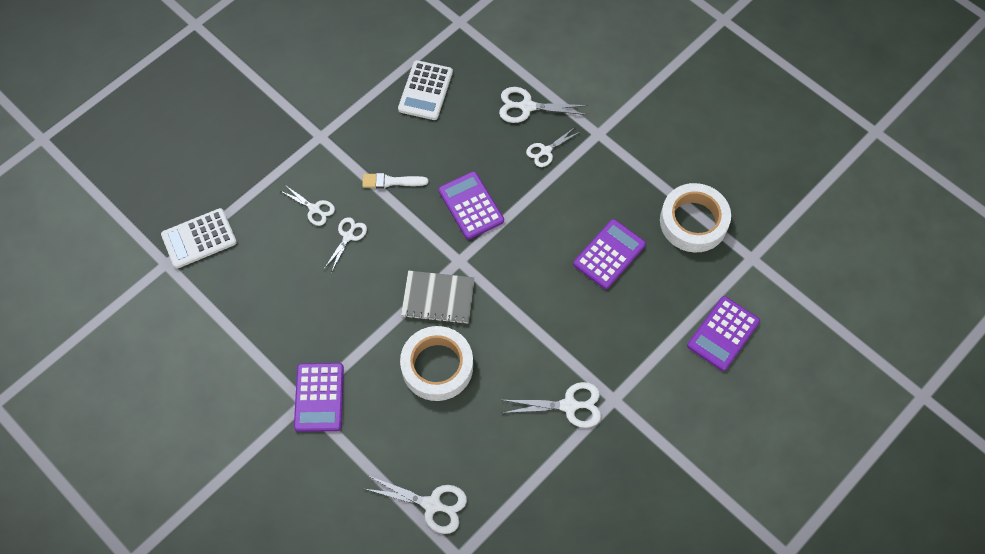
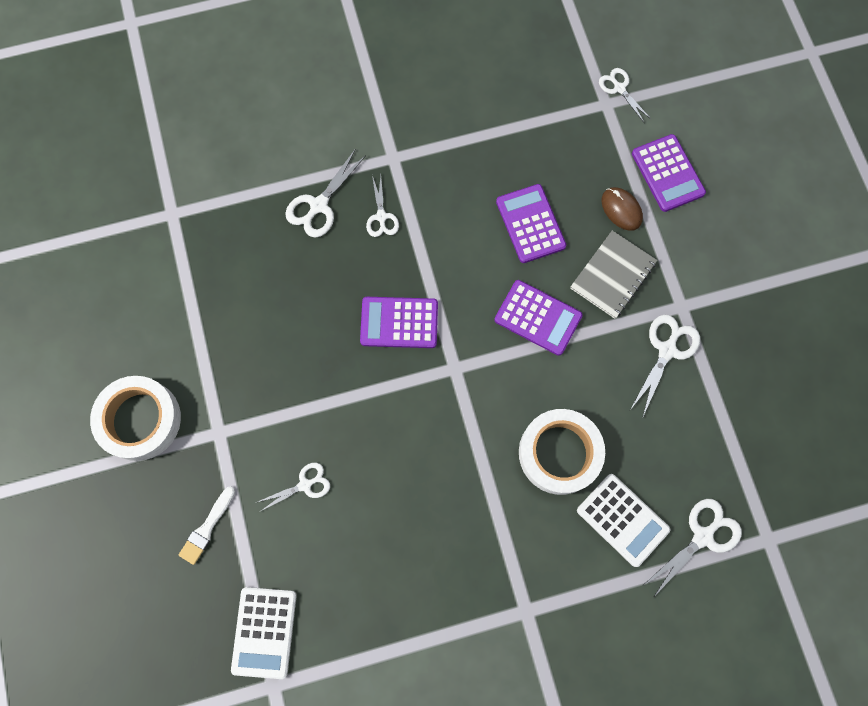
camera: 60 degrees left, 10 degrees up
purple calculator [294,363,344,432] -> purple calculator moved to [494,280,583,356]
white scissors [324,217,367,271] -> white scissors moved to [599,68,651,122]
white brush [362,173,428,188] -> white brush moved to [179,487,235,565]
white calculator [398,60,453,120] -> white calculator moved to [577,474,670,567]
grey notebook [401,271,475,324] -> grey notebook moved to [570,231,657,319]
white tape [660,183,731,252] -> white tape moved to [90,376,181,461]
none -> brown mouse [601,187,643,231]

